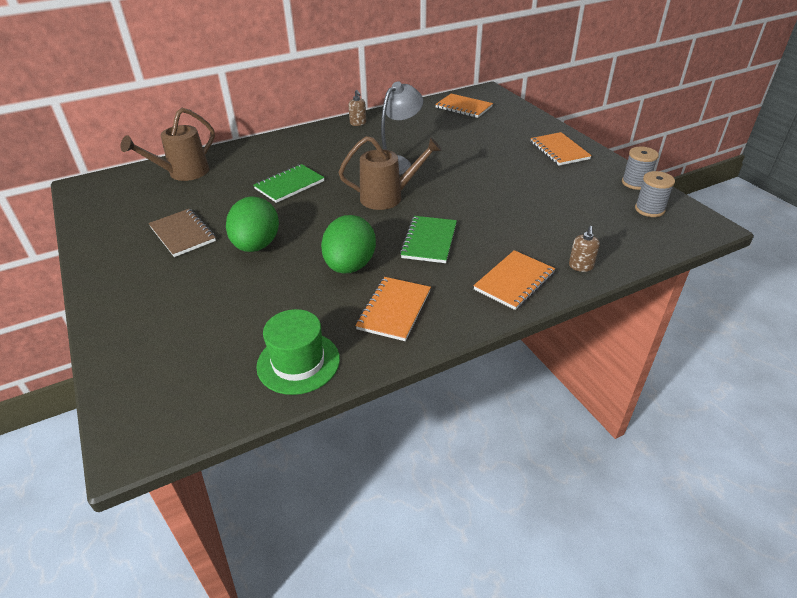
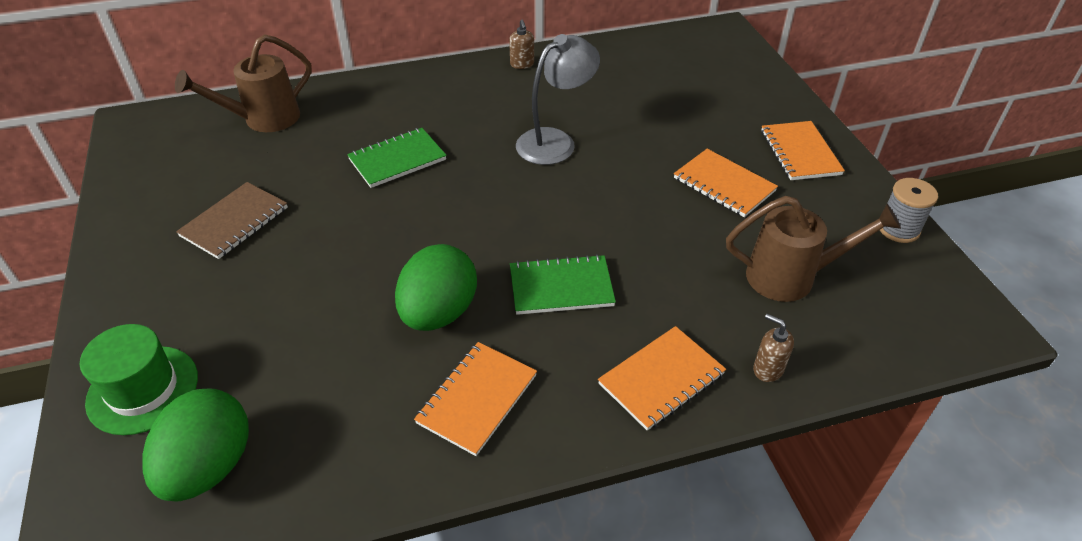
camera: 10 degrees right, 5 degrees up
brown notebook [149,209,216,257] -> brown notebook turned 60 degrees clockwise [176,182,288,259]
green egg [226,196,279,252] -> green egg moved to [142,388,249,501]
green hat [256,309,340,395] -> green hat moved to [80,324,198,435]
brown watering can [338,136,442,210] -> brown watering can moved to [726,196,901,302]
green notebook [400,216,457,263] -> green notebook turned 60 degrees clockwise [510,254,616,315]
orange notebook [435,94,493,118] -> orange notebook moved to [674,149,778,217]
brown soap dispenser [569,226,600,272] -> brown soap dispenser turned 105 degrees clockwise [753,314,794,382]
grey spool [635,171,675,217] -> none

